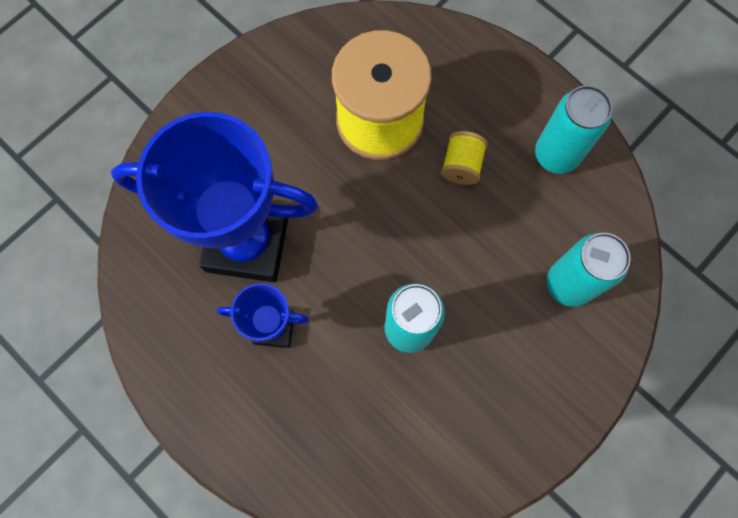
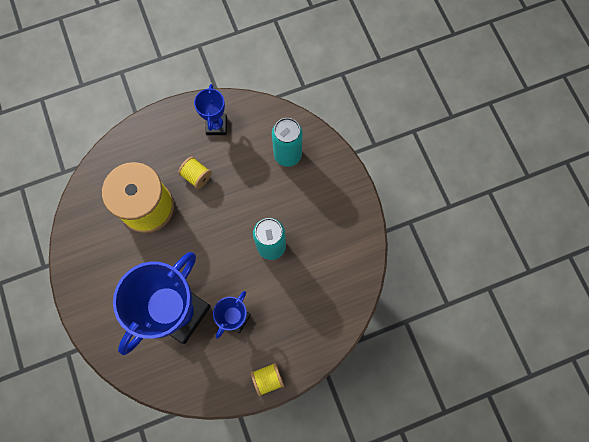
camera: 65 degrees left, 0 degrees up
turquoise can [535,85,612,174] -> blue trophy [194,84,227,135]
none -> yellow spool [251,363,284,396]

